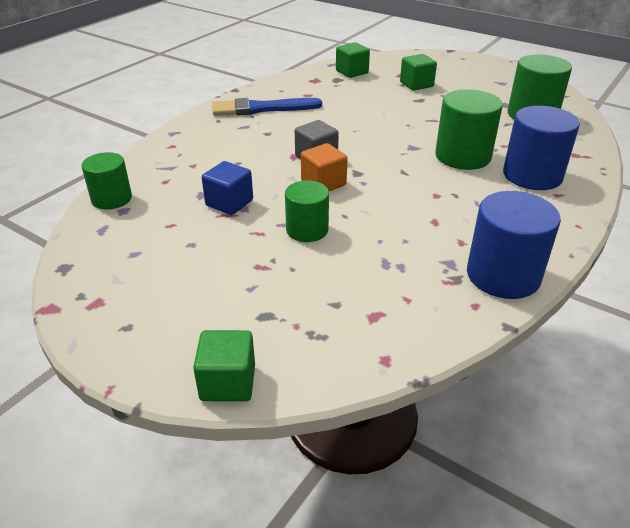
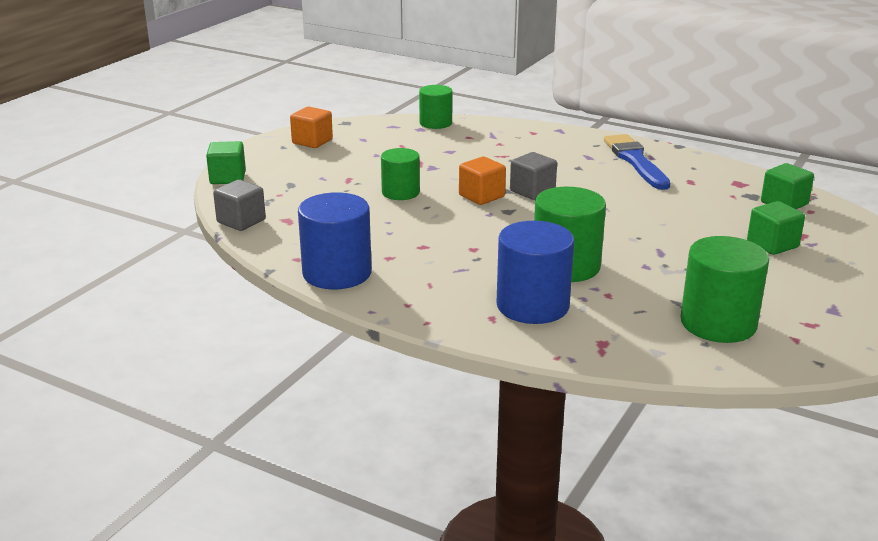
camera: 85 degrees right, 10 degrees down
blue cube [202,161,253,215] -> none
none -> grey cube [213,180,266,231]
none -> orange cube [290,107,333,148]

